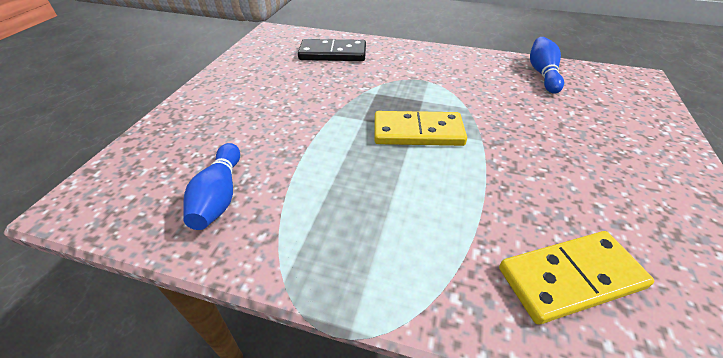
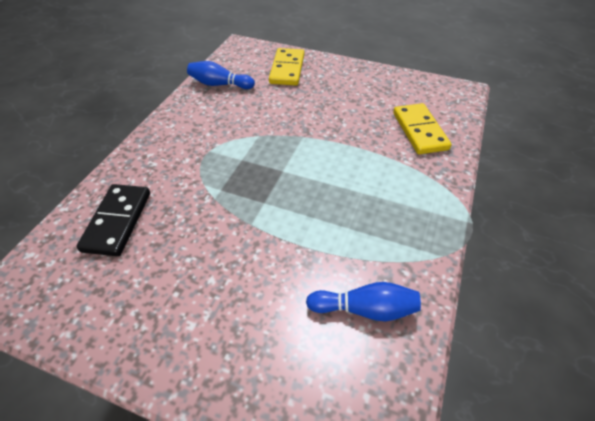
camera: 85 degrees left, 5 degrees up
yellow domino [374,111,467,146] -> yellow domino moved to [269,48,304,86]

